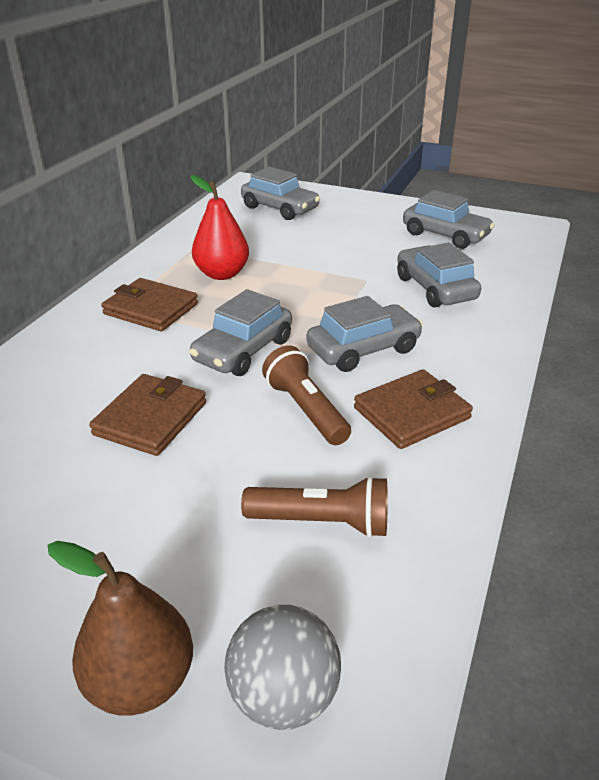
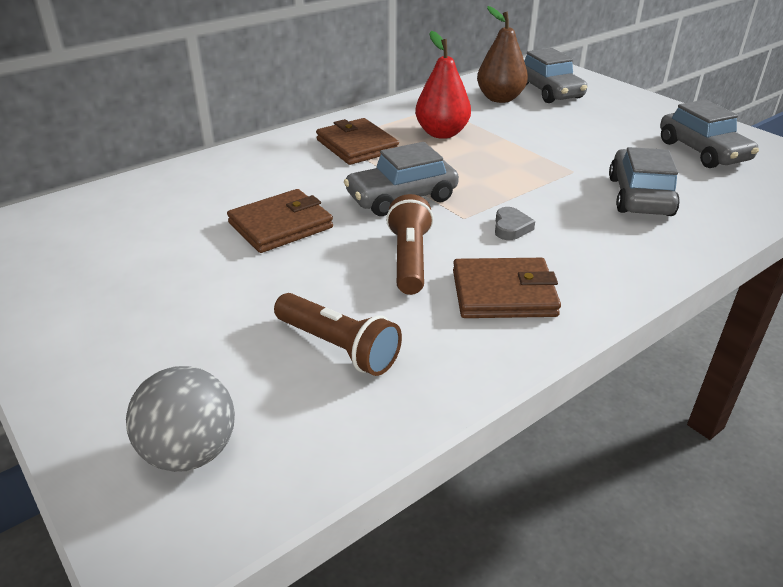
camera: 30 degrees right, 0 degrees up
brown pear [47,541,193,716] -> brown pear moved to [477,6,528,103]
grey car [306,296,423,372] -> grey heart [495,207,535,240]

